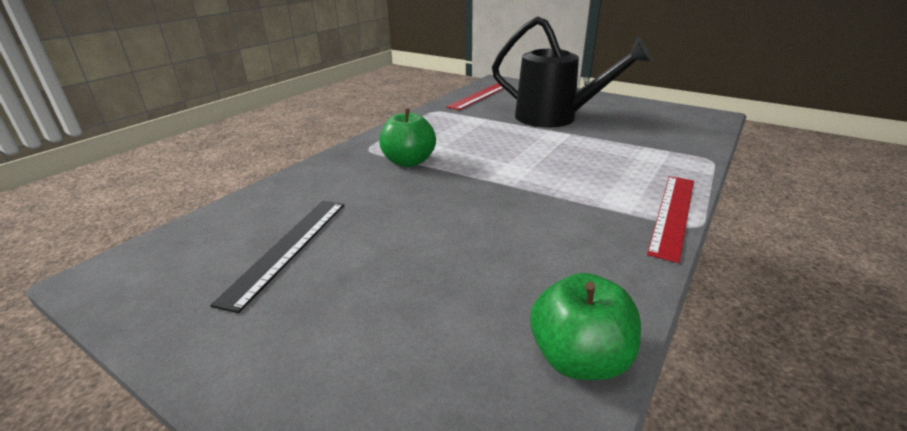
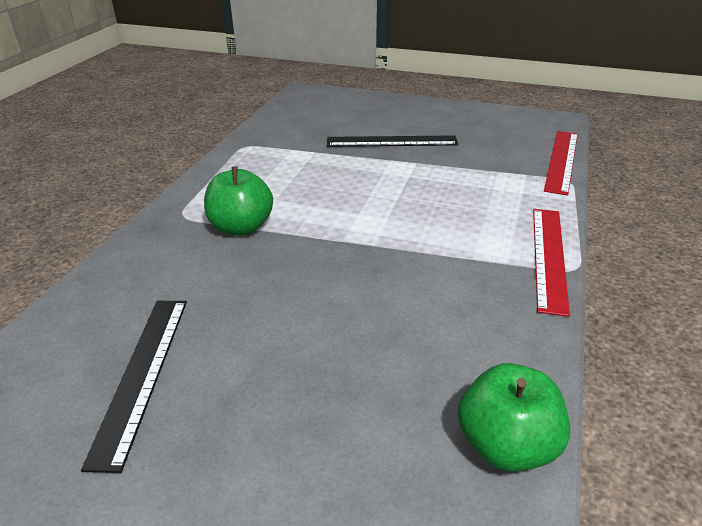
camera: 15 degrees left, 5 degrees up
red ruler [446,83,511,110] -> red ruler moved to [544,131,578,195]
black watering can [492,16,652,127] -> black ruler [327,135,458,147]

